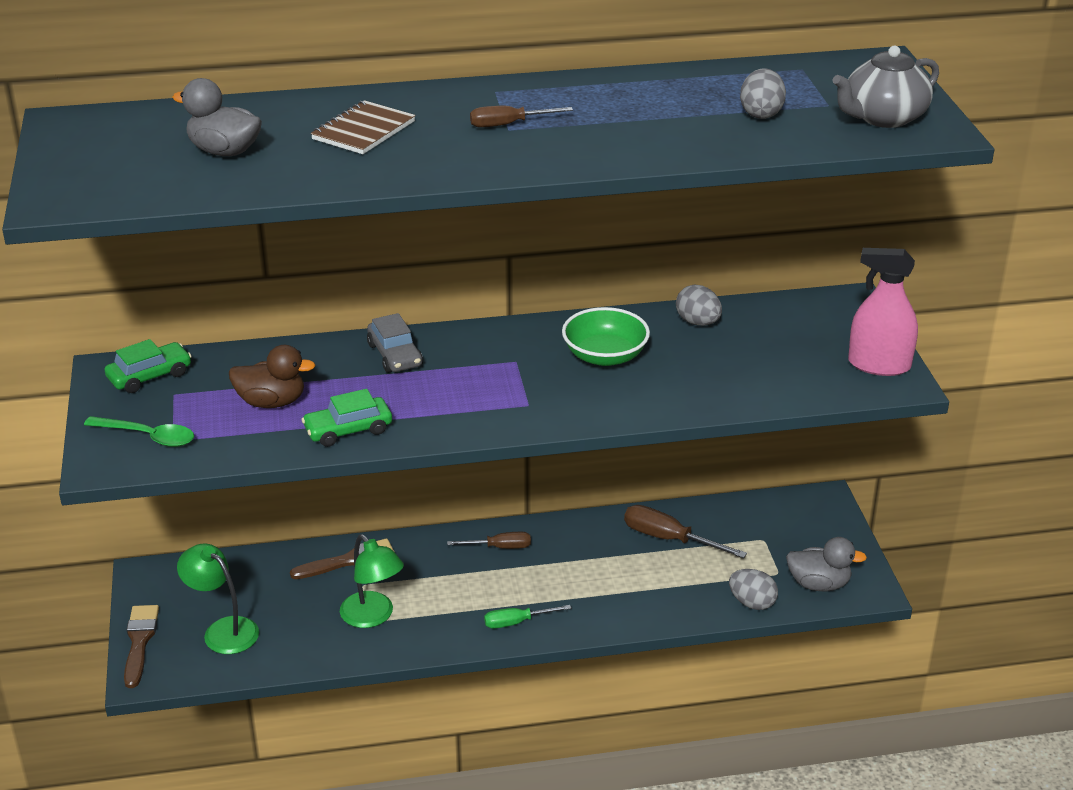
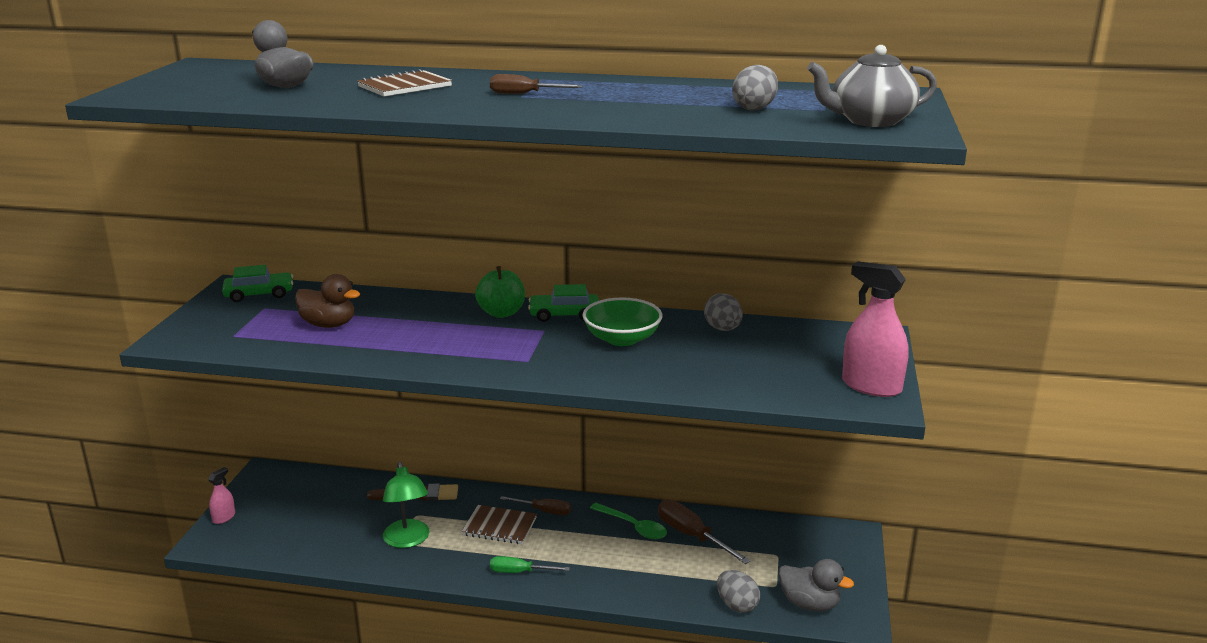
camera: 20 degrees right, 10 degrees down
green spoon [84,416,194,447] -> green spoon moved to [590,503,667,539]
brown brush [124,605,159,688] -> pink spray bottle [208,467,235,524]
green lamp [177,544,259,654] -> none
green car [301,389,392,447] -> green car moved to [528,284,599,322]
grey car [367,313,423,373] -> none
none -> brown notebook [462,505,537,544]
none -> green apple [475,266,525,318]

